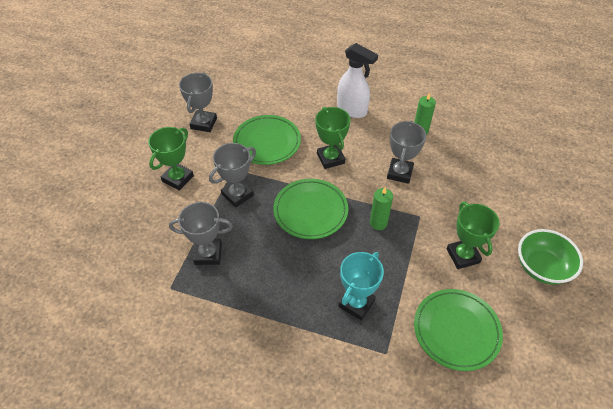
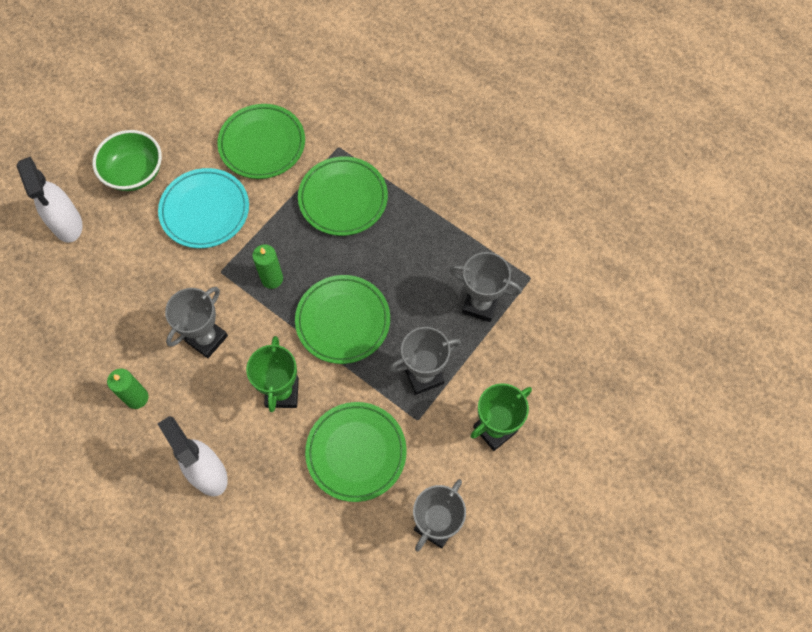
camera: 160 degrees left, 15 degrees up
turquoise trophy [339,252,384,320] -> green plate [298,156,388,236]
green trophy [447,202,500,269] -> turquoise plate [158,168,249,248]
none -> white spray bottle [17,157,82,243]

